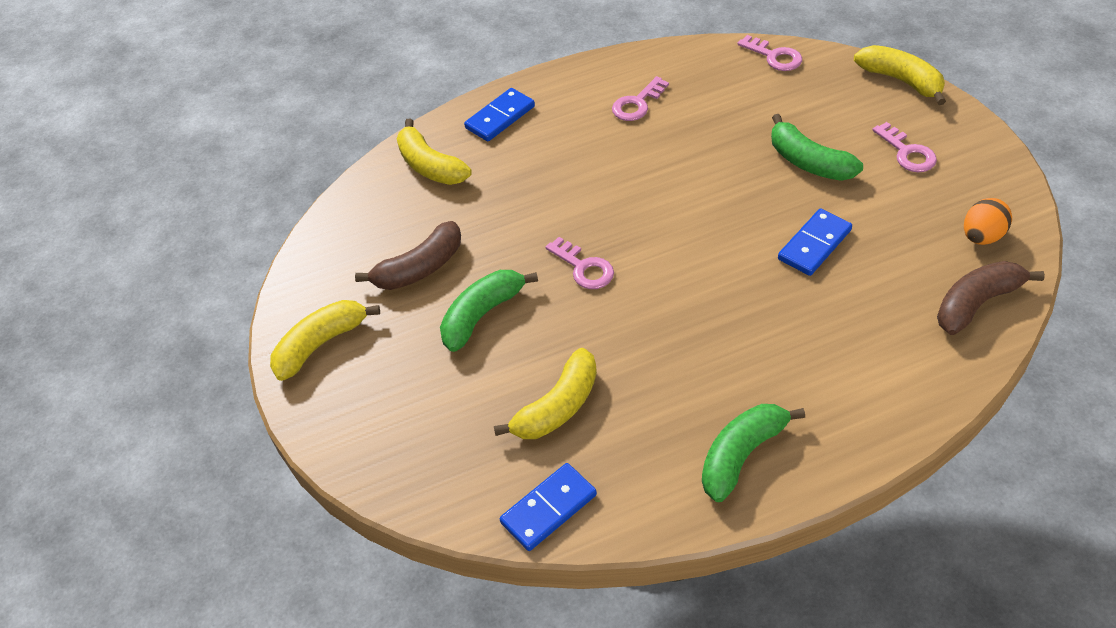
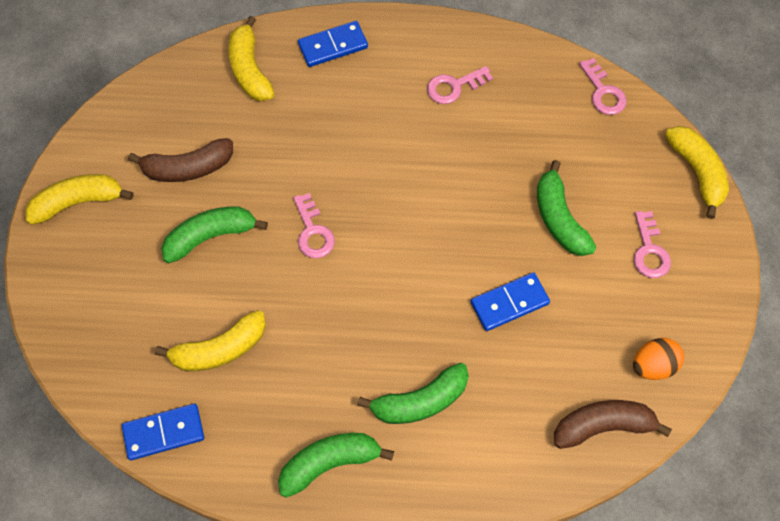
camera: 20 degrees right, 15 degrees up
none -> green banana [357,363,469,424]

